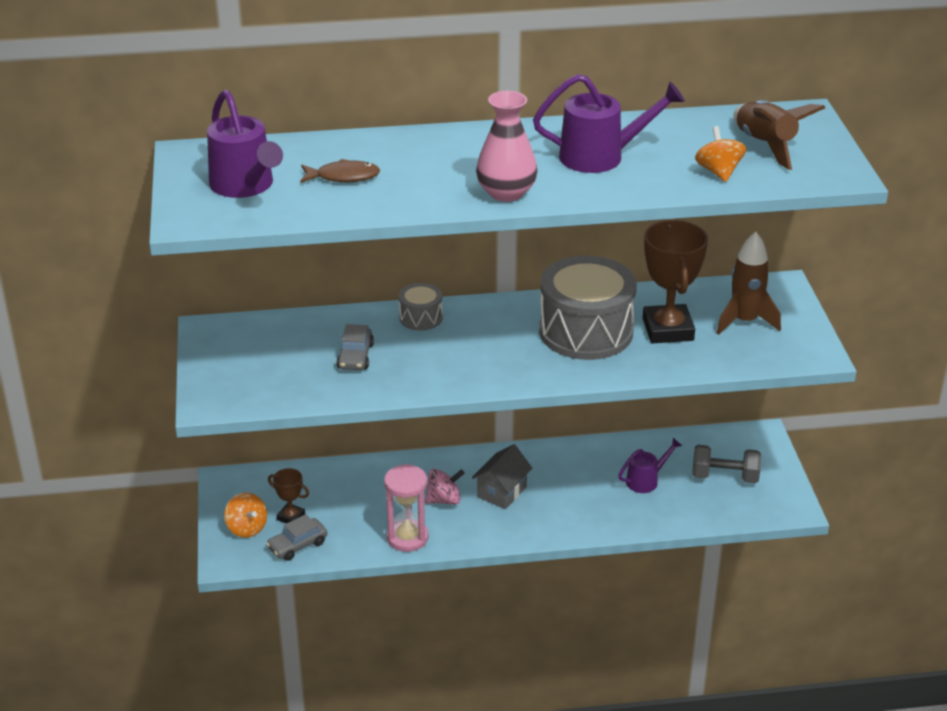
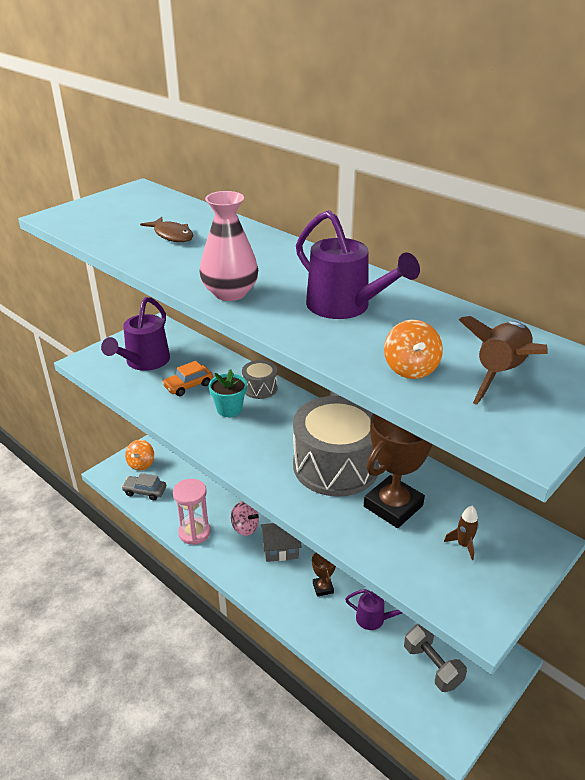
camera: 50 degrees right, 0 degrees up
purple watering can [207,90,283,198] -> purple watering can moved to [101,297,170,371]
brown trophy [268,468,309,523] -> brown trophy moved to [312,552,336,597]
grey car [336,324,374,370] -> orange car [162,361,213,396]
orange spinning top [695,126,746,182] -> orange spinning top turned 135 degrees clockwise [384,320,443,379]
brown rocket [717,232,781,335] -> brown rocket [444,506,479,560], size x0.51
none -> turquoise flower pot [209,369,247,417]

